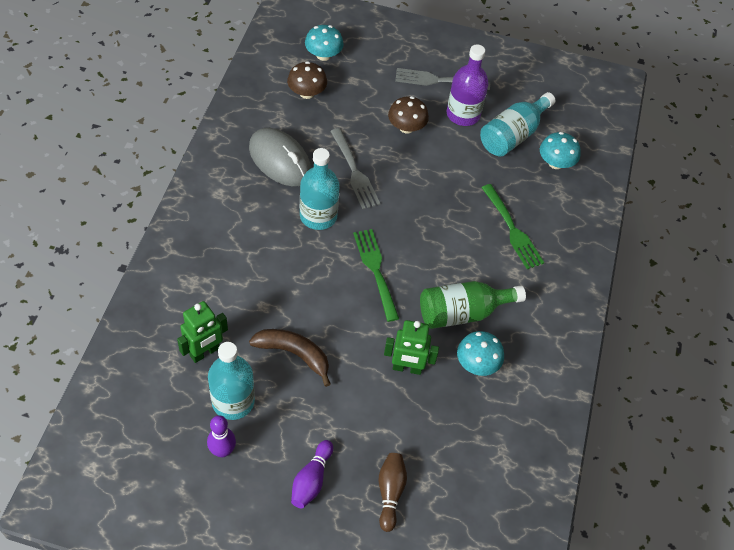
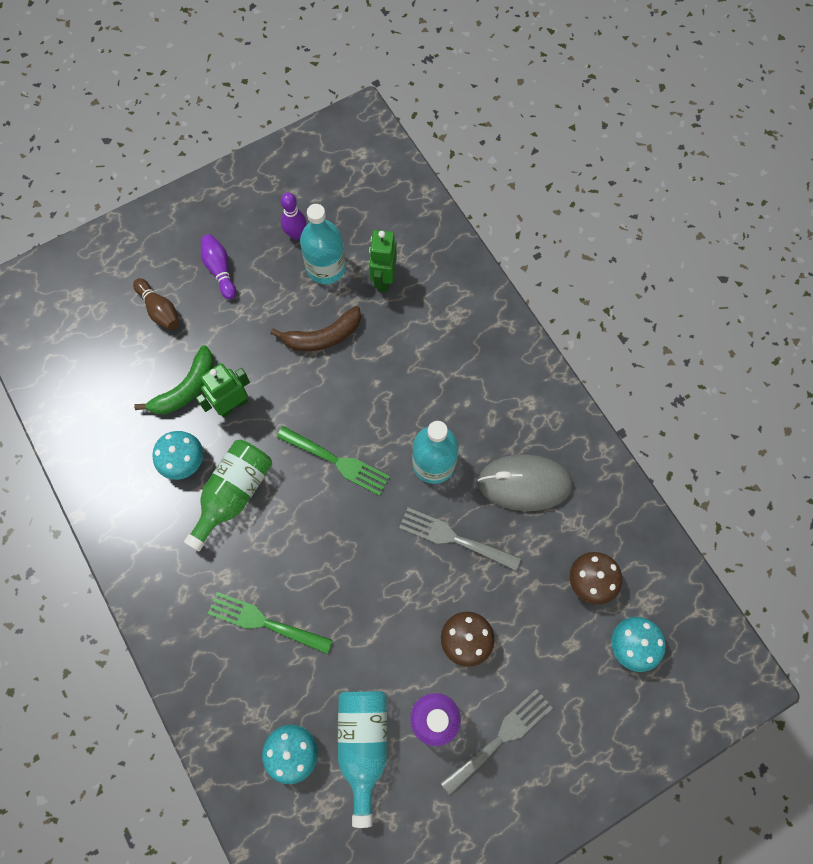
camera: 140 degrees right, 15 degrees up
none -> green banana [134,345,214,414]

